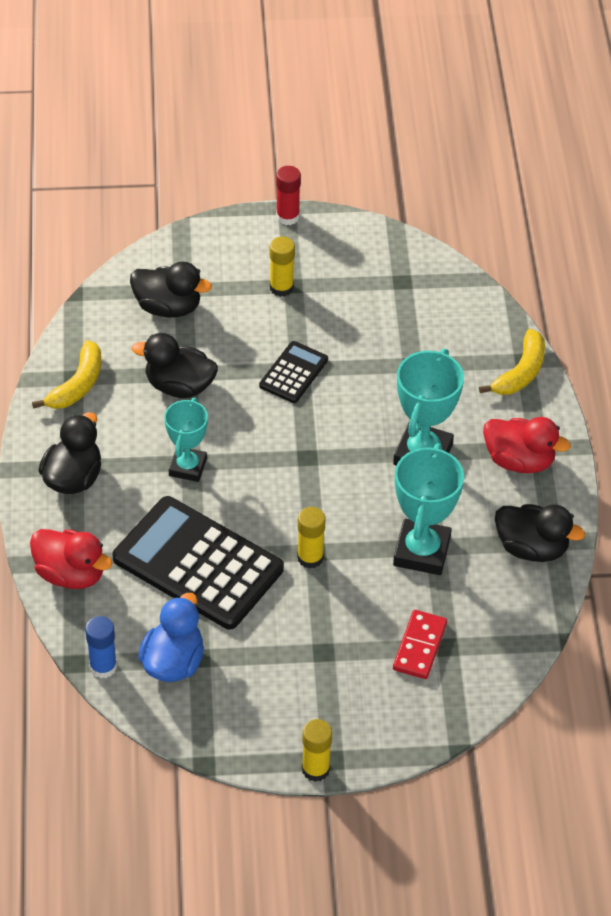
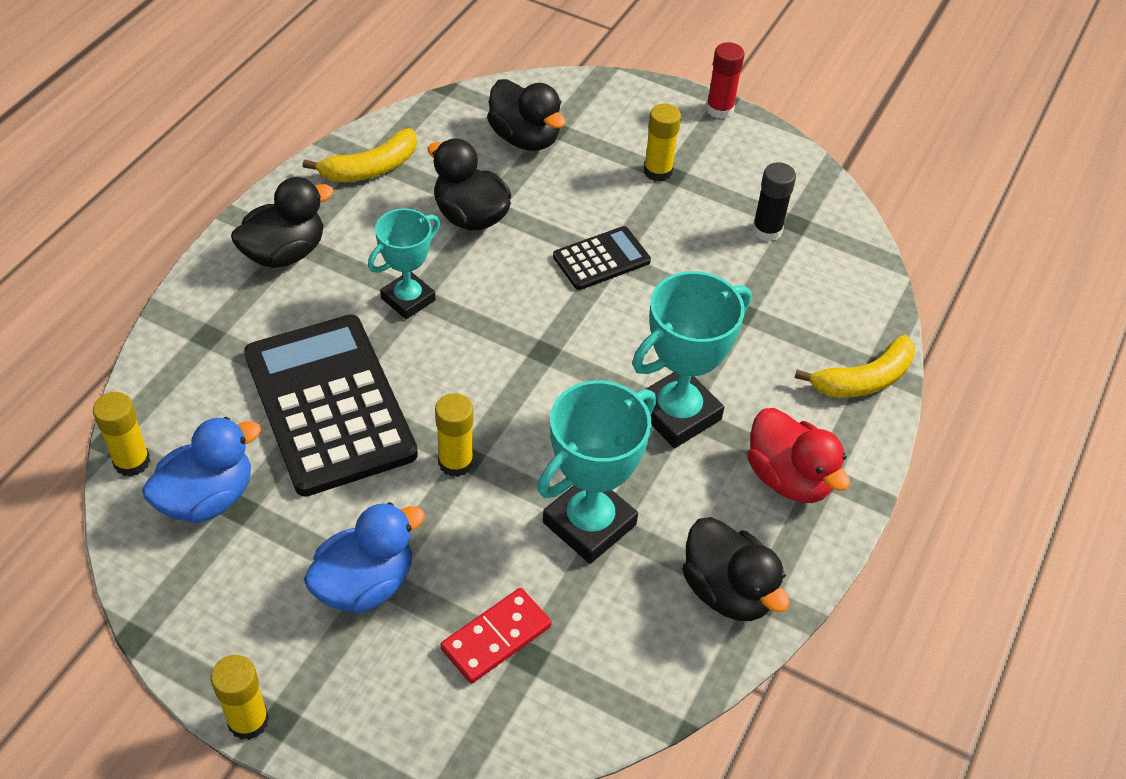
camera: 30 degrees right, 0 degrees up
red duck [30,529,112,589] -> none
blue glue stick [85,616,117,678] -> yellow glue stick [93,392,150,477]
none -> blue duck [304,502,425,613]
none -> black glue stick [752,162,796,242]

